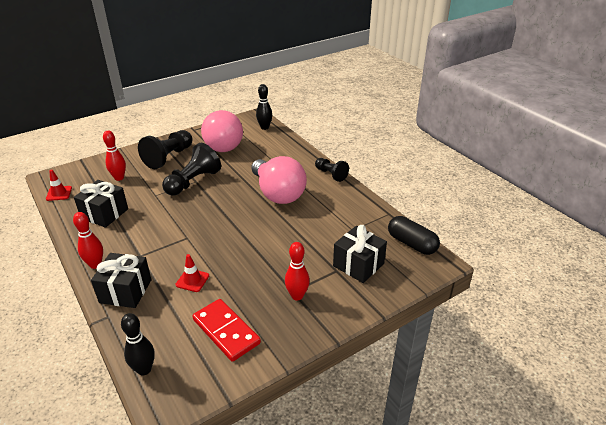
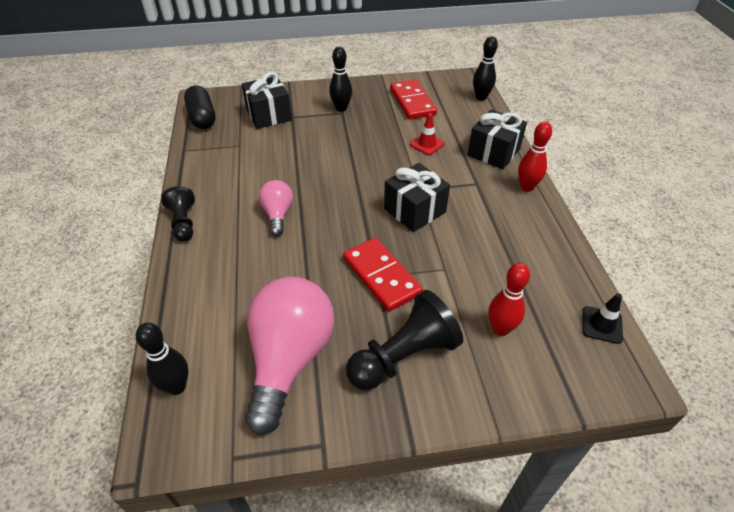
camera: 155 degrees left, 10 degrees up
red traffic cone [46,170,72,201] -> black traffic cone [582,293,623,344]
black gift [74,180,128,228] -> black gift moved to [384,163,450,232]
black pawn [162,143,221,195] -> red domino [343,238,423,312]
pink light bulb [252,156,307,204] -> pink light bulb [259,180,293,236], size x0.51
red bowling pin [285,242,310,301] -> black bowling pin [329,47,352,112]

